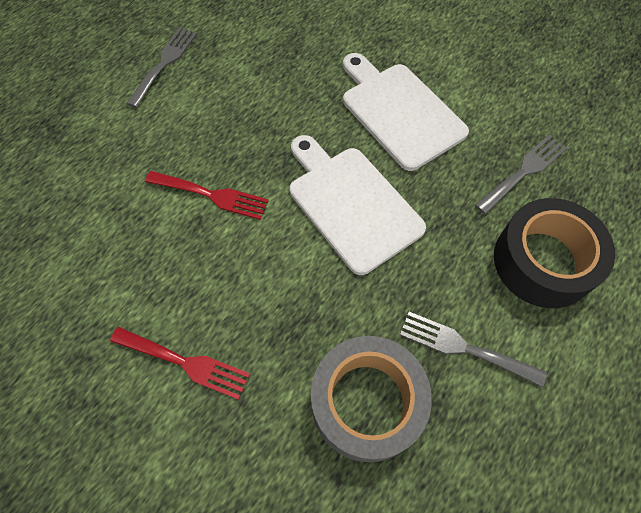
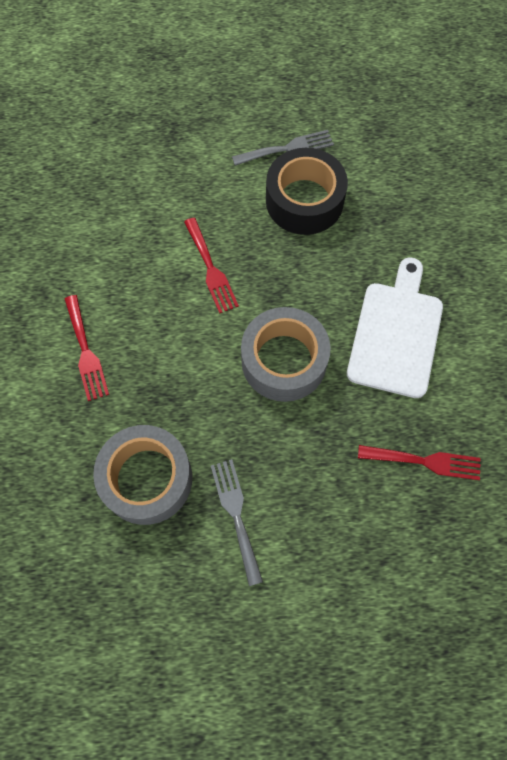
camera: 50 degrees right, 5 degrees up
white cutting board [290,135,426,275] -> grey tape [241,307,331,402]
grey fork [475,135,567,214] -> red fork [358,445,481,480]
black tape [494,198,615,308] -> black tape moved to [266,148,348,235]

